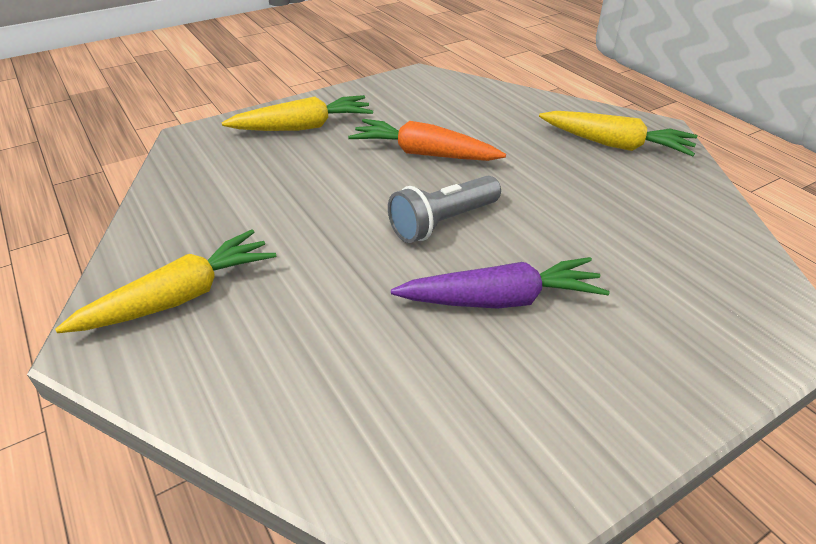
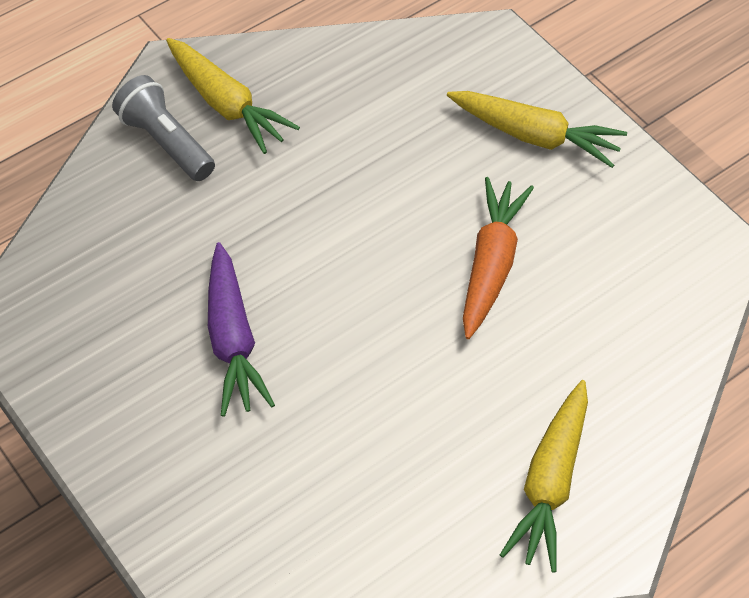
camera: 85 degrees right, 15 degrees up
yellow carrot [222,95,373,131] -> yellow carrot turned 45 degrees counterclockwise [447,91,627,168]
grey flashlight [388,176,501,243] -> grey flashlight moved to [112,75,215,181]

